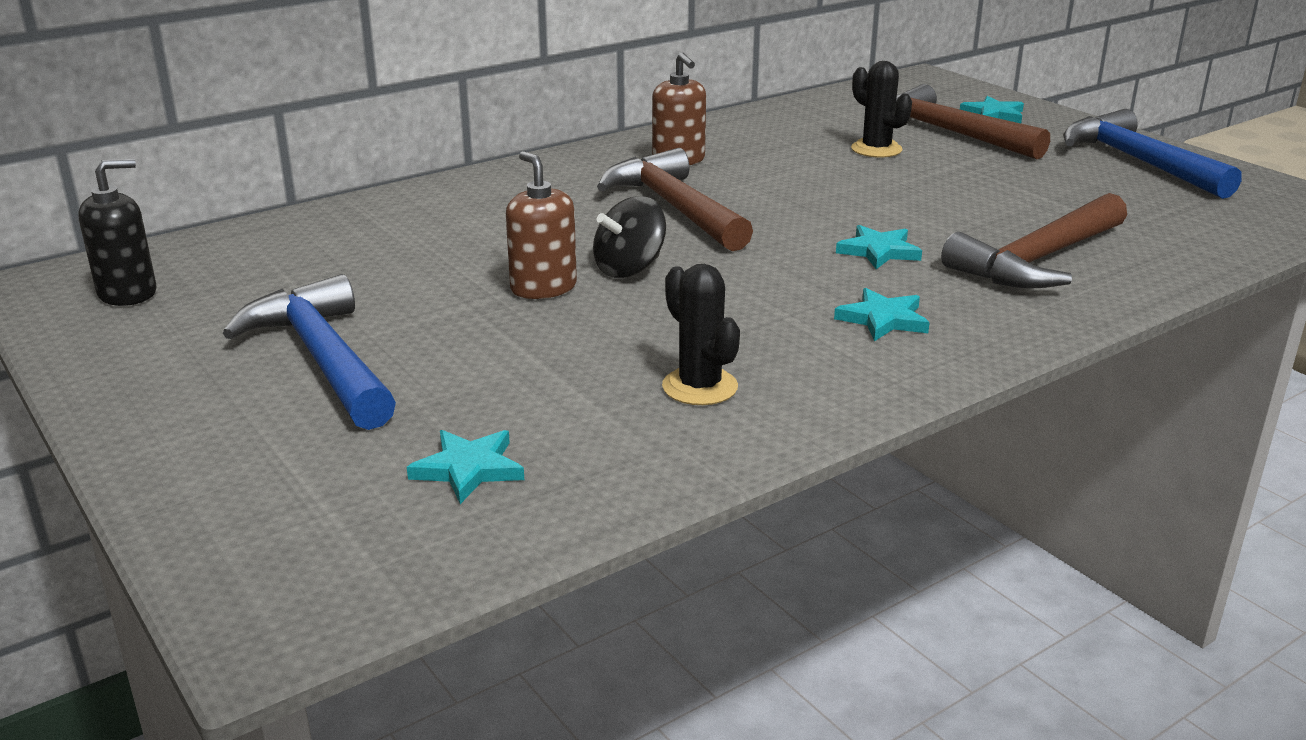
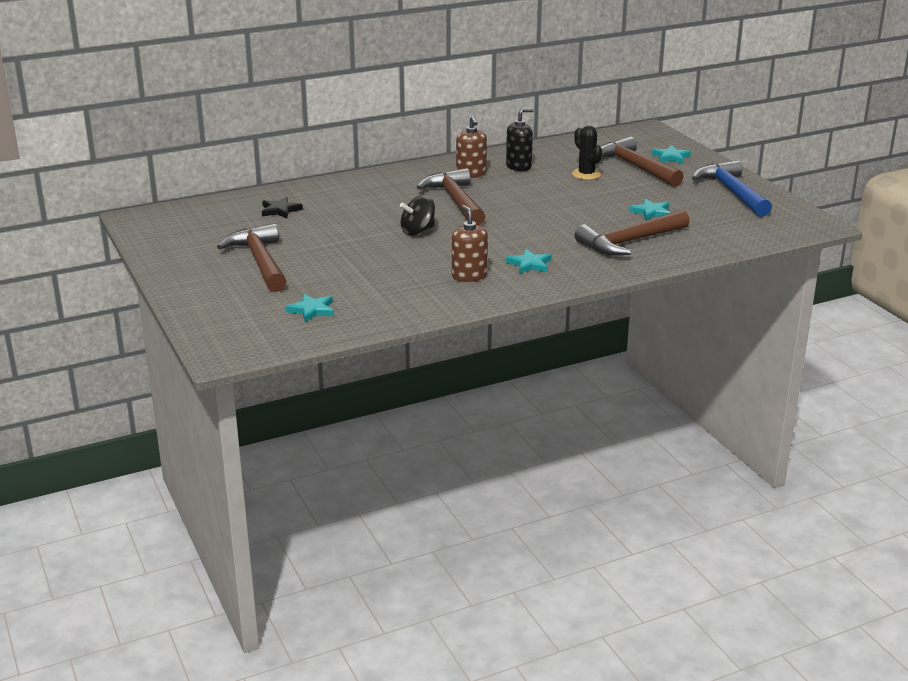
camera: 10 degrees right, 0 degrees up
black soap dispenser [78,159,156,306] -> black soap dispenser moved to [506,108,534,171]
blue hammer [223,274,396,430] -> brown hammer [217,223,287,292]
brown soap dispenser [506,151,577,299] -> brown soap dispenser moved to [452,205,488,282]
black cactus [662,264,740,405] -> none
turquoise star [836,225,922,269] -> turquoise star moved to [629,199,670,220]
none -> black star [262,197,303,218]

